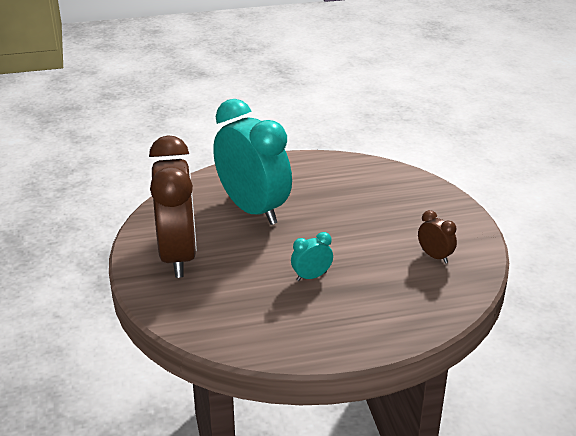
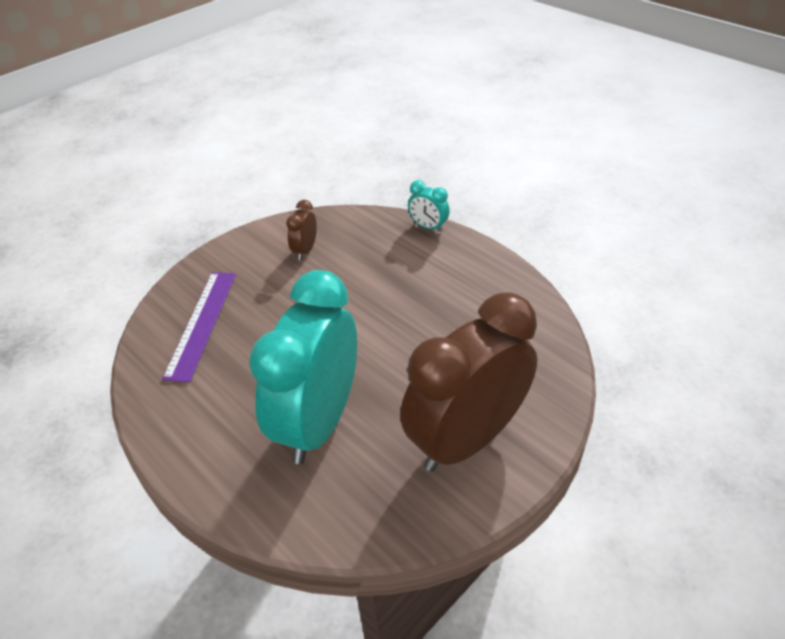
camera: 120 degrees left, 10 degrees up
turquoise clock [291,232,333,281] -> turquoise clock moved to [408,180,450,232]
none -> purple ruler [162,272,236,383]

